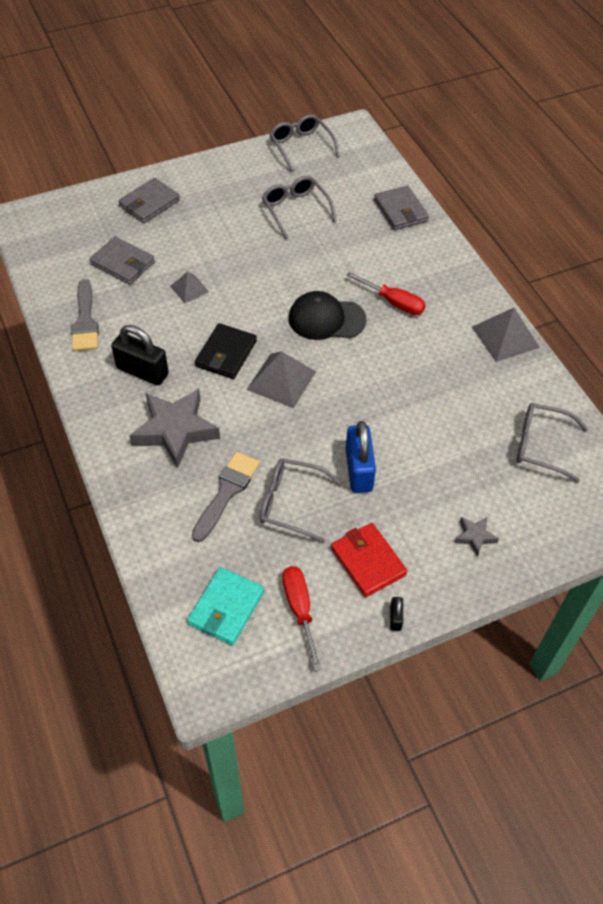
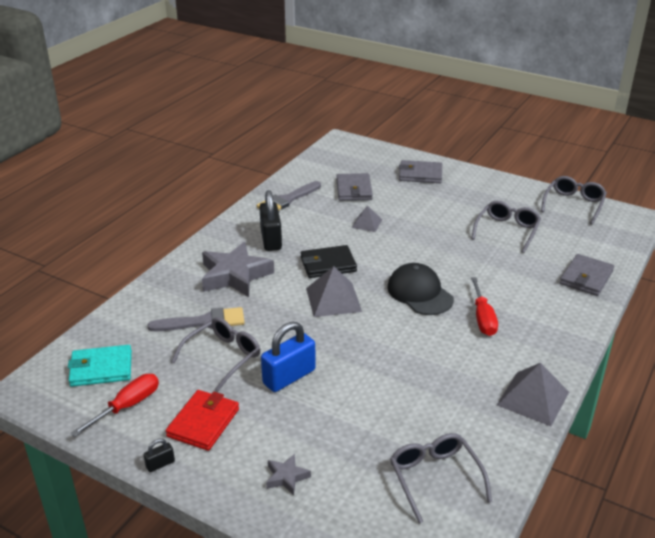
camera: 55 degrees right, 20 degrees down
grey glasses [260,458,342,543] -> grey glasses turned 60 degrees clockwise [171,317,260,391]

